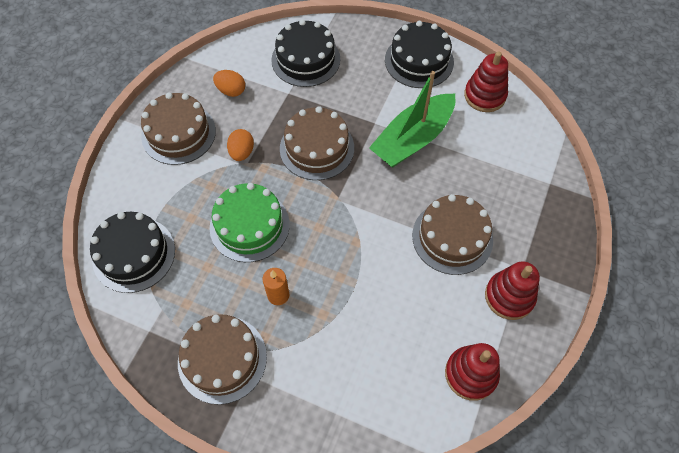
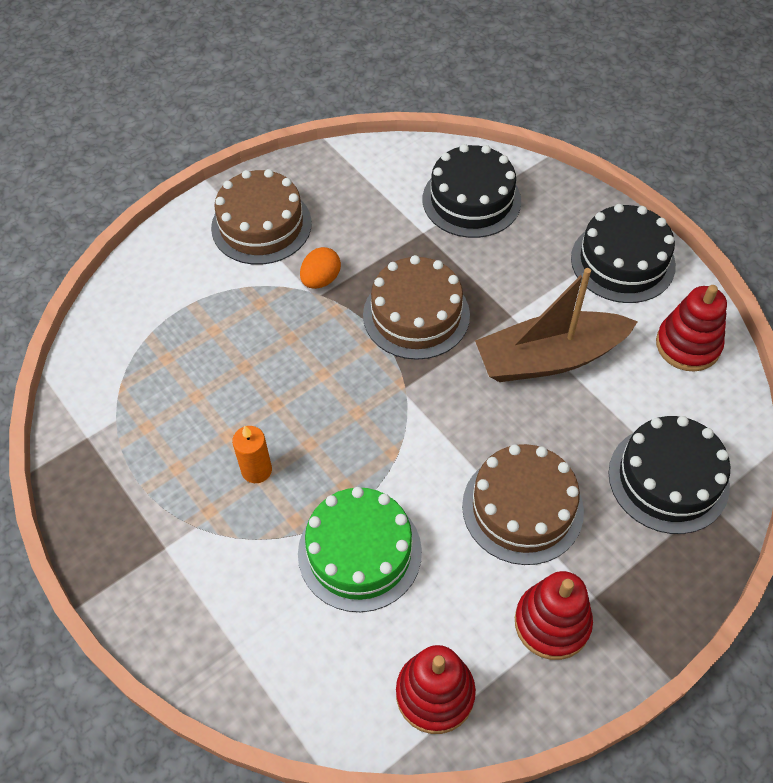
camera: 30 degrees right, 5 degrees down
black cake [90,212,175,293] -> black cake moved to [609,416,730,534]
brown cake [178,314,267,405] -> none
green cake [210,183,290,262] -> green cake moved to [298,487,422,612]
orange egg [213,70,245,97] -> none
green boat [369,71,455,167] -> brown boat [475,268,638,382]

